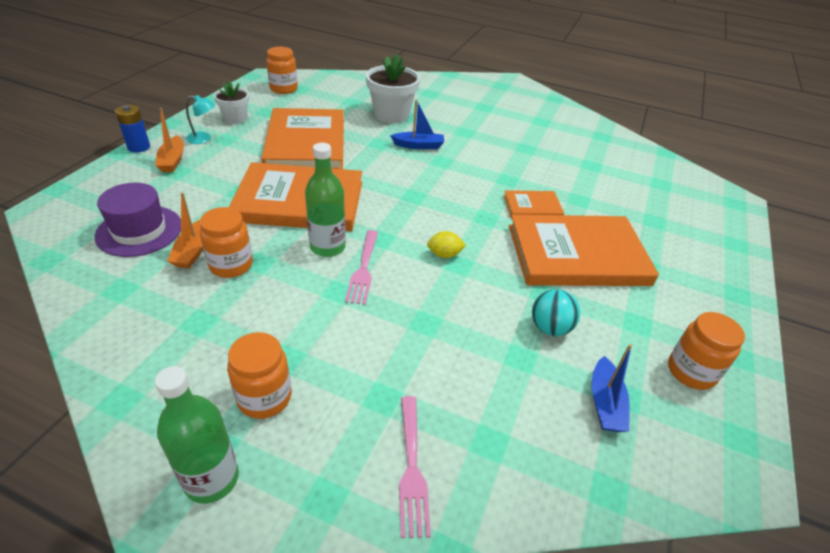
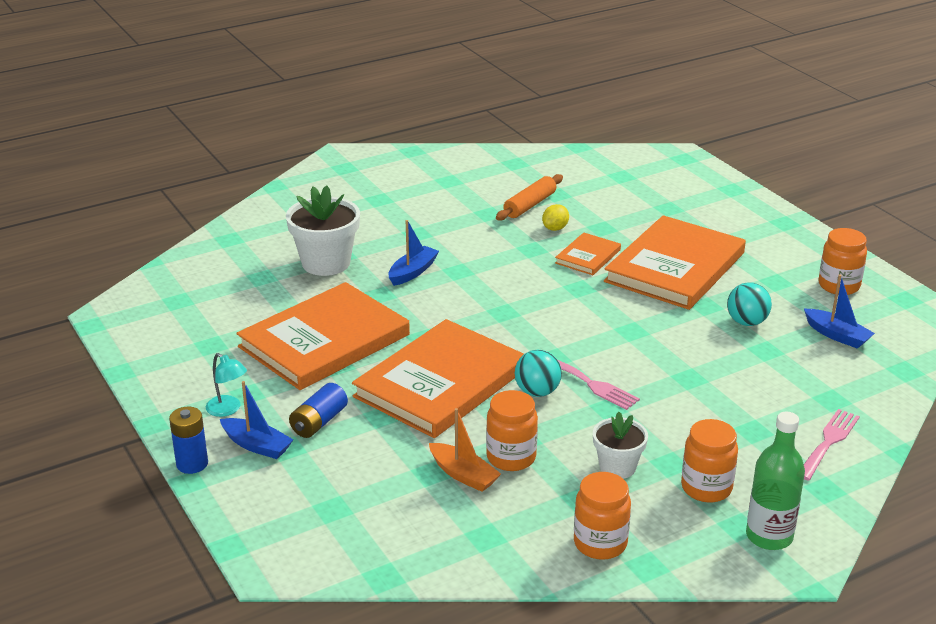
camera: 50 degrees left, 10 degrees down
purple hat [95,183,181,257] -> none
orange boat [155,108,184,172] -> blue boat [220,381,294,459]
turquoise lamp [186,95,215,144] -> turquoise lamp turned 90 degrees clockwise [206,353,247,417]
white flower pot [214,81,249,124] -> white flower pot moved to [593,412,648,479]
orange book [261,108,344,169] -> orange book turned 75 degrees counterclockwise [236,282,410,390]
orange jar [266,47,298,94] -> orange jar moved to [574,472,631,560]
green bottle [305,143,346,257] -> turquoise ball [515,350,562,397]
pink fork [399,396,431,538] -> pink fork turned 90 degrees counterclockwise [804,409,860,481]
yellow lemon [427,231,466,258] -> yellow lemon moved to [542,204,569,231]
none -> blue battery [289,383,348,438]
none -> orange rolling pin [496,174,563,221]

